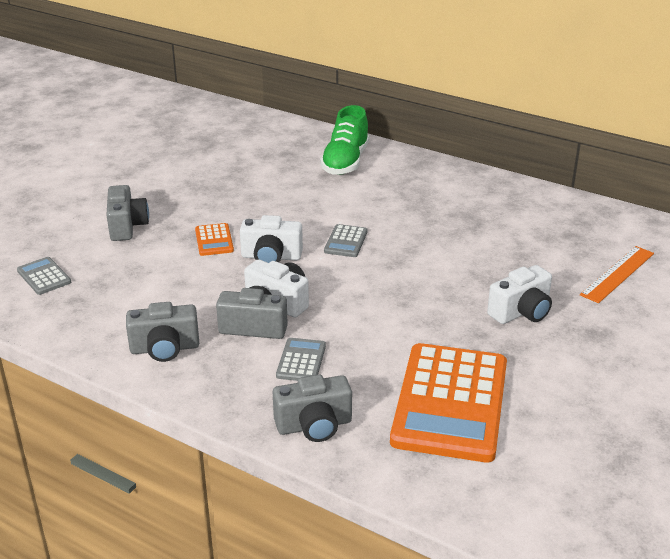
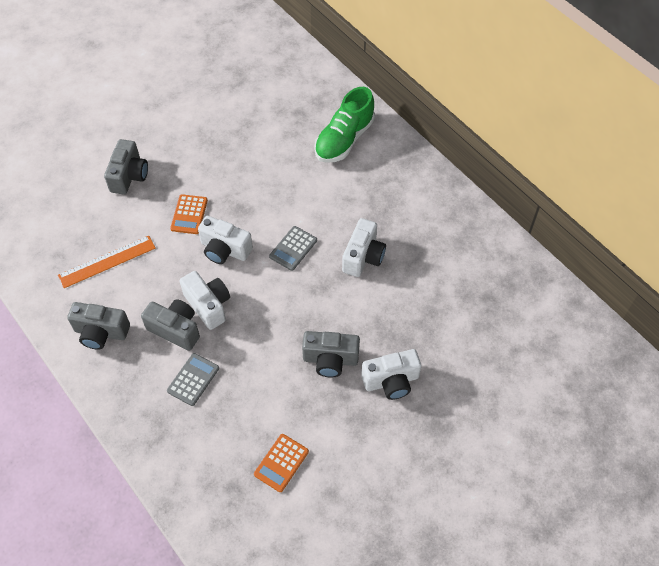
camera: 20 degrees right, 25 degrees up
grey calculator [17,257,71,295] -> none
grey camera [273,375,352,442] -> grey camera moved to [302,331,360,378]
orange calculator [390,343,507,463] -> orange calculator [254,434,309,492], size x0.42
orange ruler [580,246,654,303] -> orange ruler moved to [58,236,156,288]
none -> white camera [342,218,386,277]

